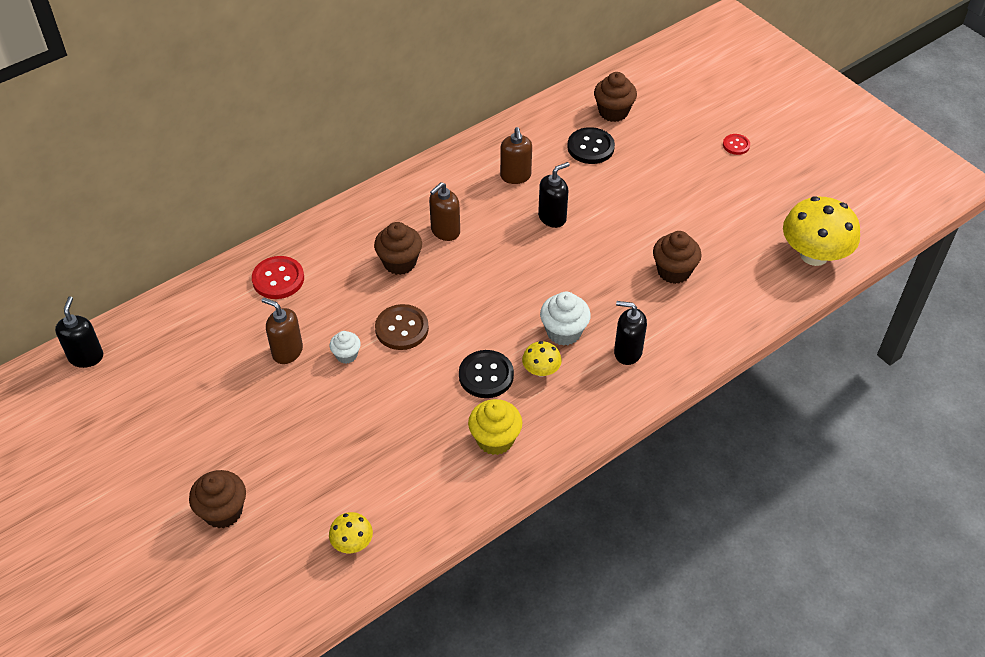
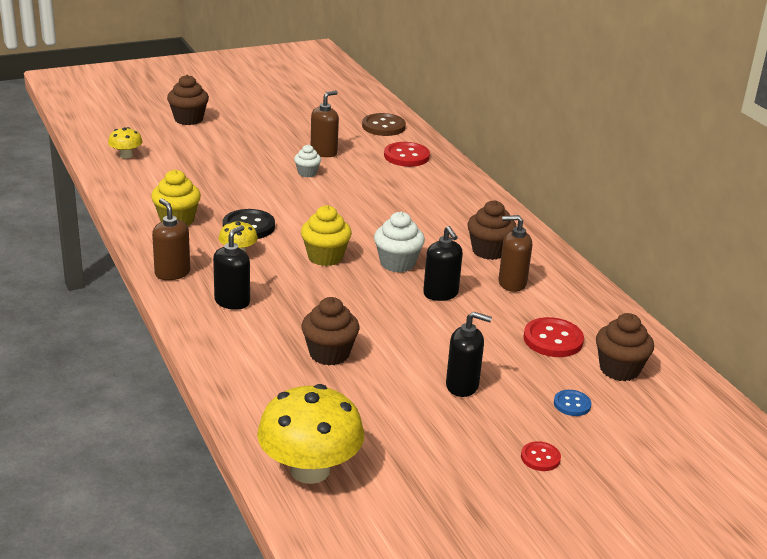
camera: 100 degrees right, 20 degrees down
black soap dispenser [55,297,103,368] -> black soap dispenser moved to [446,312,492,397]
brown cupcake [374,222,422,275] -> brown cupcake moved to [468,200,517,260]
brown button [375,304,429,350] -> brown button moved to [362,113,406,136]
brown soap dispenser [429,182,460,241] -> brown soap dispenser moved to [152,198,190,280]
white cupcake [540,292,591,346] -> white cupcake moved to [374,212,425,272]
black button [567,127,615,164] -> red button [523,317,584,357]
none -> yellow cupcake [301,205,352,266]
none -> blue button [554,390,591,416]

